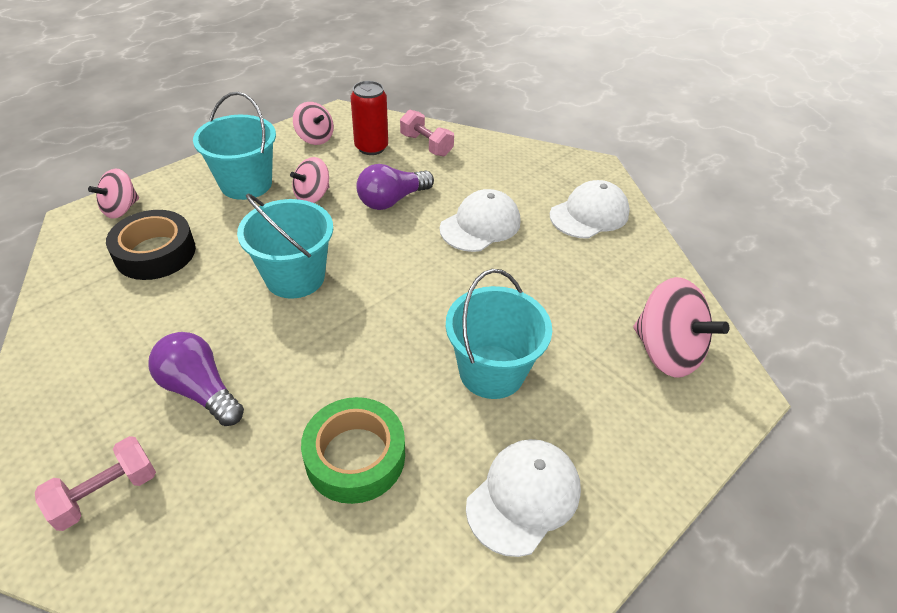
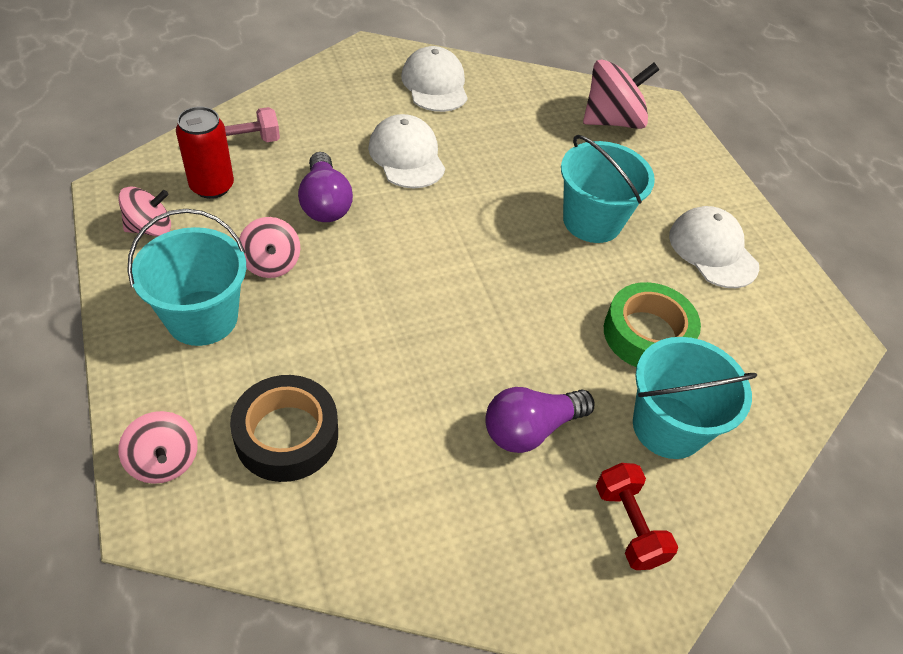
camera: 70 degrees left, 5 degrees up
pink dumbbell [35,436,156,531] -> red dumbbell [596,463,678,570]
turquoise bucket [237,194,333,299] -> turquoise bucket moved to [633,337,757,459]

